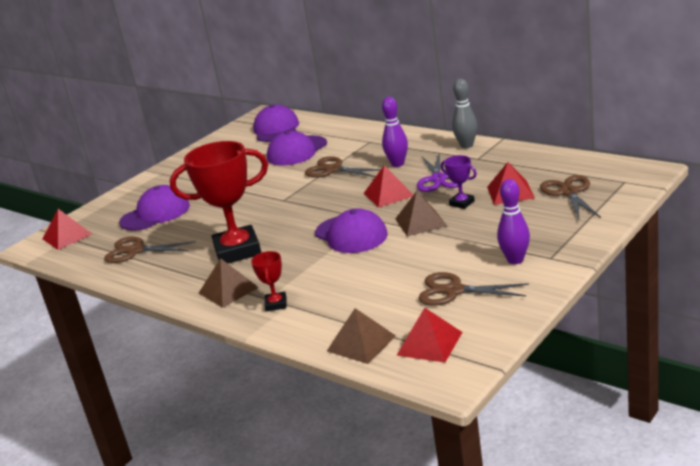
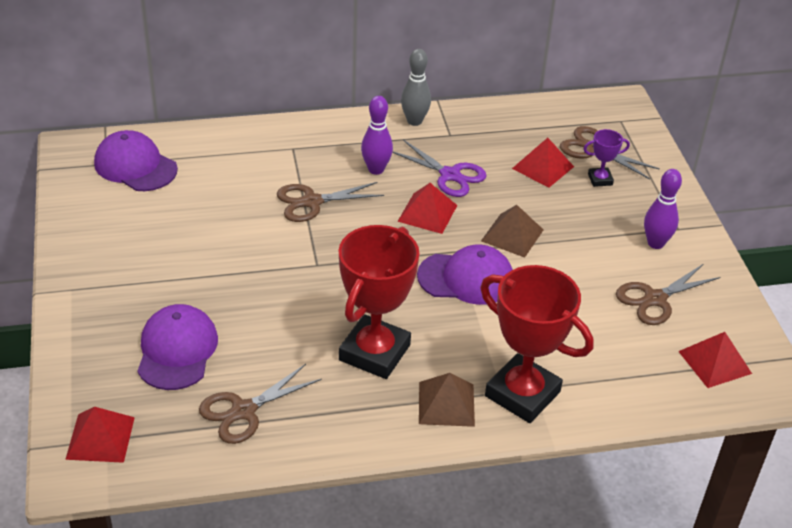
camera: 55 degrees left, 15 degrees up
red trophy [251,251,287,311] -> red trophy [480,265,593,423], size x2.24
purple cap [267,131,327,165] -> none
brown pyramid [327,308,396,364] -> none
purple trophy [441,155,477,209] -> purple trophy moved to [583,129,630,187]

